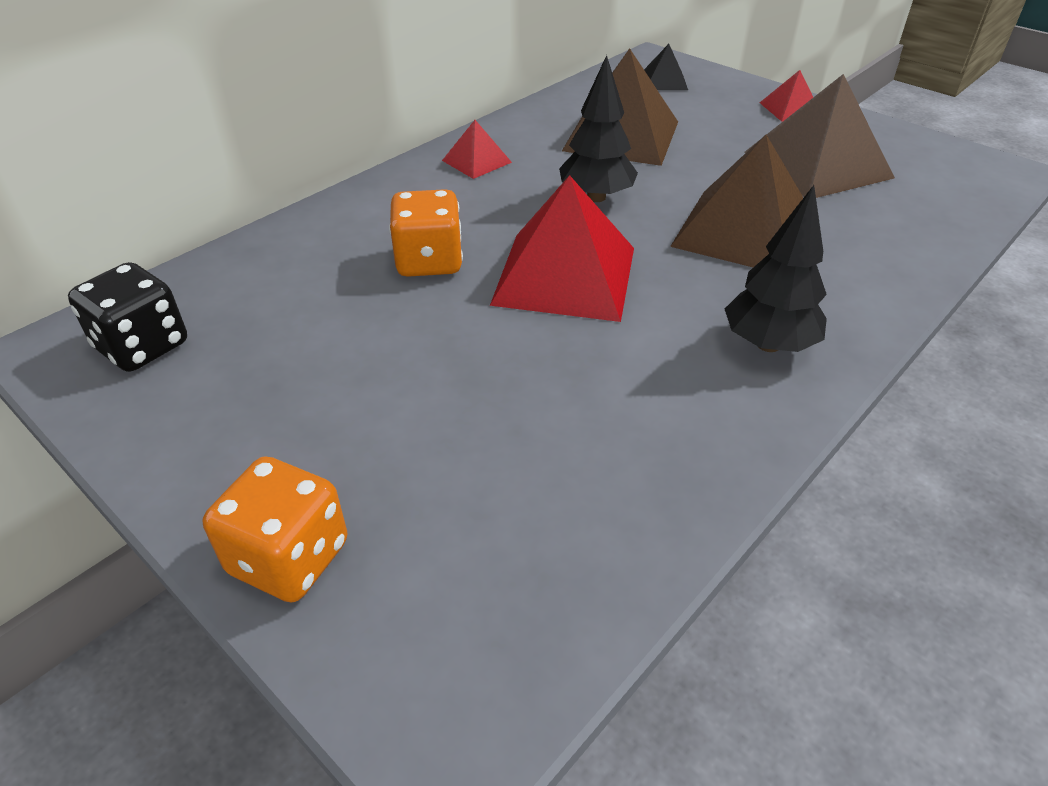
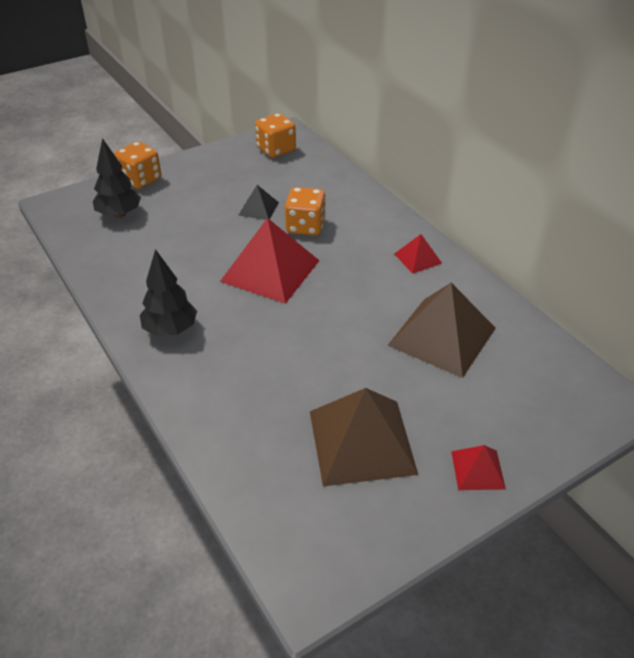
camera: 105 degrees right, 0 degrees up
black dice [68,262,187,372] -> orange dice [255,113,296,158]
black tree [559,55,638,202] -> black tree moved to [93,138,141,218]
black pyramid [644,44,688,90] -> black pyramid moved to [239,185,279,220]
brown pyramid [670,135,803,267] -> none

